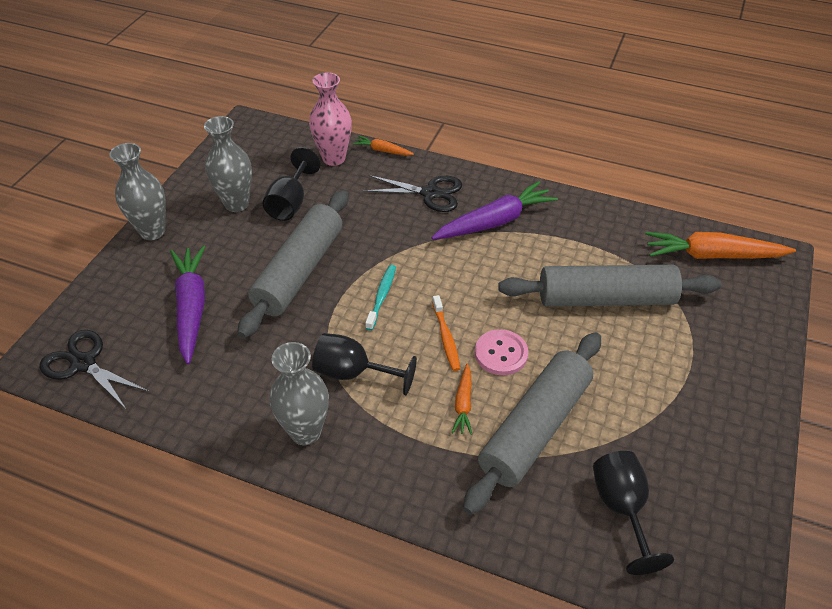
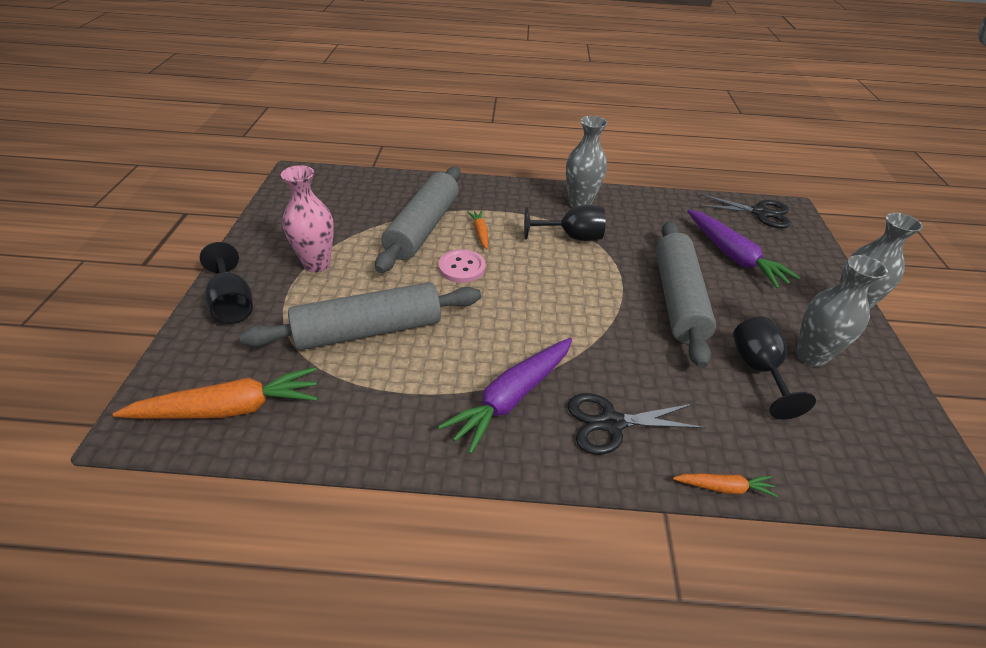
camera: 160 degrees right, 5 degrees down
pink vase [309,72,352,166] -> pink vase moved to [281,165,334,273]
turquoise toothbrush [365,265,396,331] -> none
orange toothbrush [432,295,460,371] -> none
black goblet [593,451,674,575] -> black goblet moved to [200,242,253,324]

